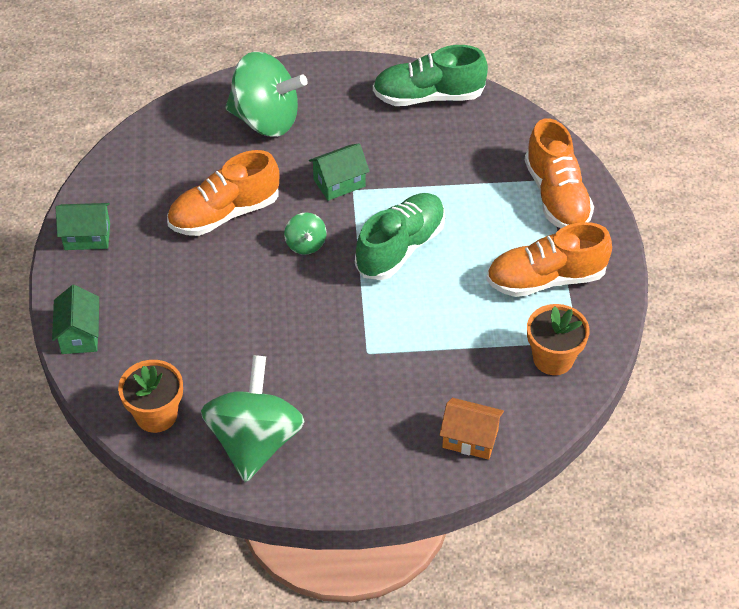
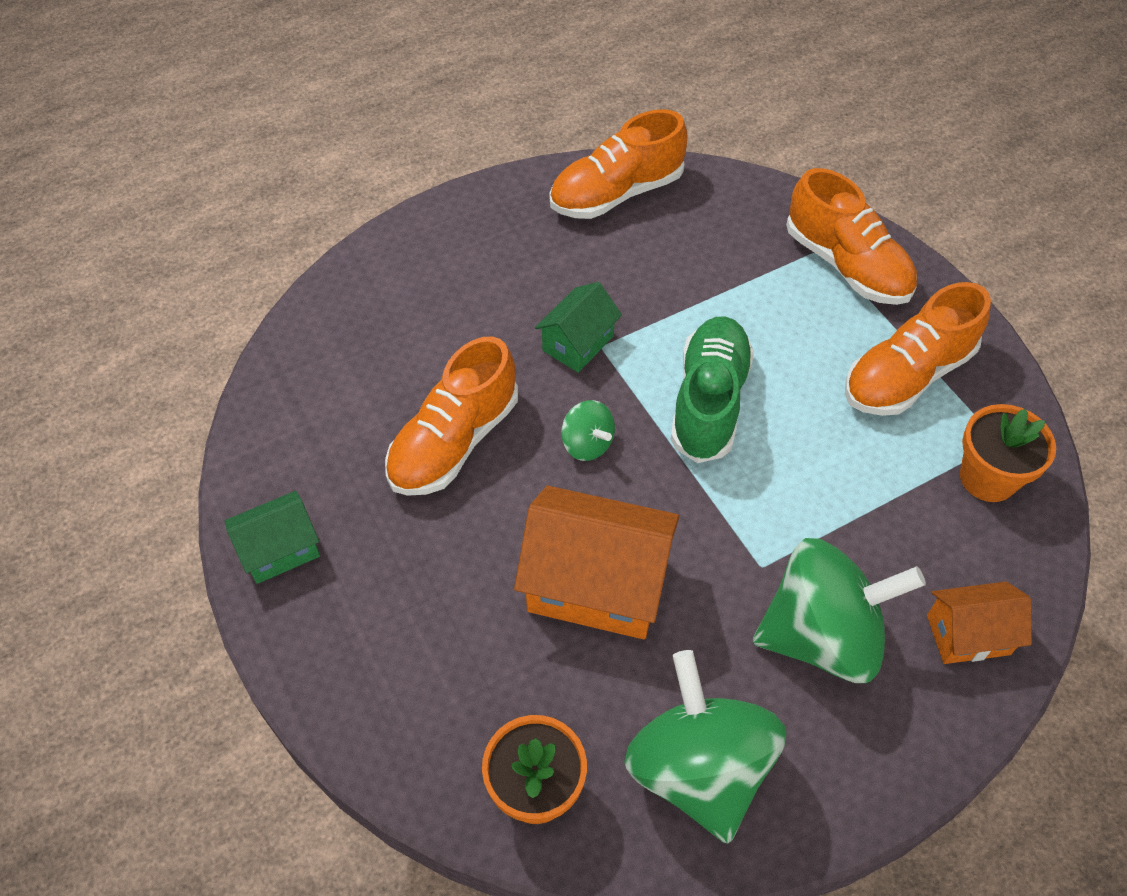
camera: 25 degrees left, 5 degrees up
green house [52,285,99,354] -> none
green spinning top [226,52,308,137] -> green spinning top moved to [753,538,926,683]
green shoe [373,45,488,106] -> orange shoe [550,109,688,219]
none -> orange house [514,486,679,639]

